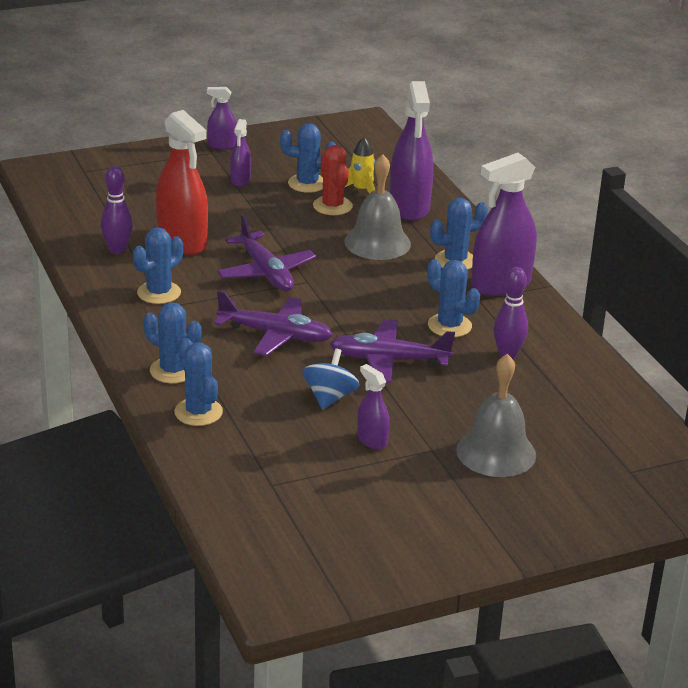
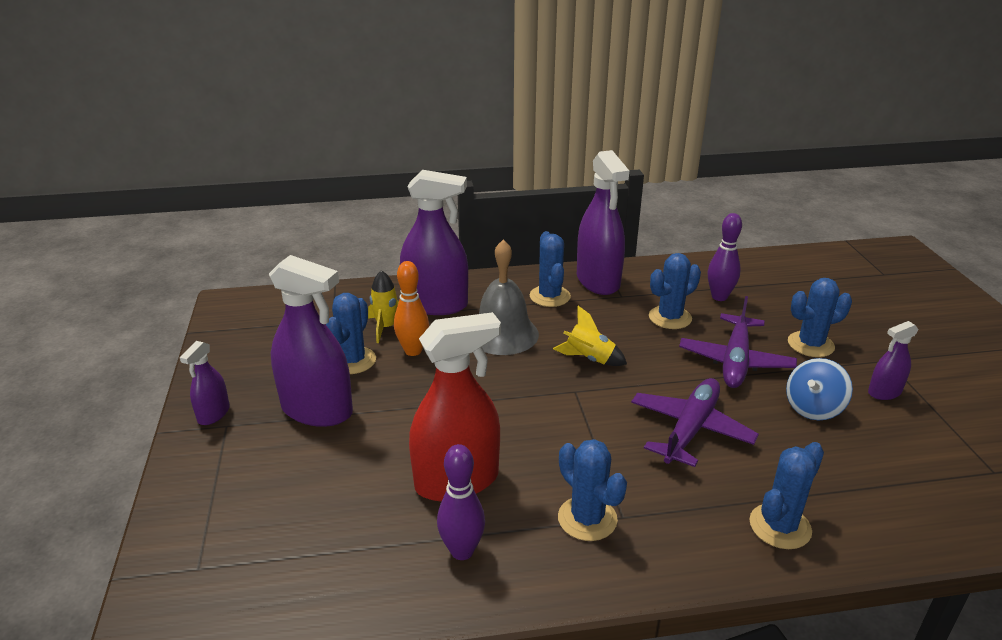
camera: 75 degrees left, 0 degrees up
blue cactus [174,338,223,426] -> blue cactus moved to [788,278,852,357]
purple plane [217,215,316,291] -> none
purple spray bottle [230,119,251,187] -> purple spray bottle [269,255,353,427], size x2.00
blue spinning top [302,349,360,409] -> blue spinning top turned 75 degrees counterclockwise [786,358,853,420]
red cactus [313,145,353,215] -> orange bowling pin [394,261,429,356]
grey bell [456,354,536,477] -> none
none -> yellow rocket [553,306,627,366]

